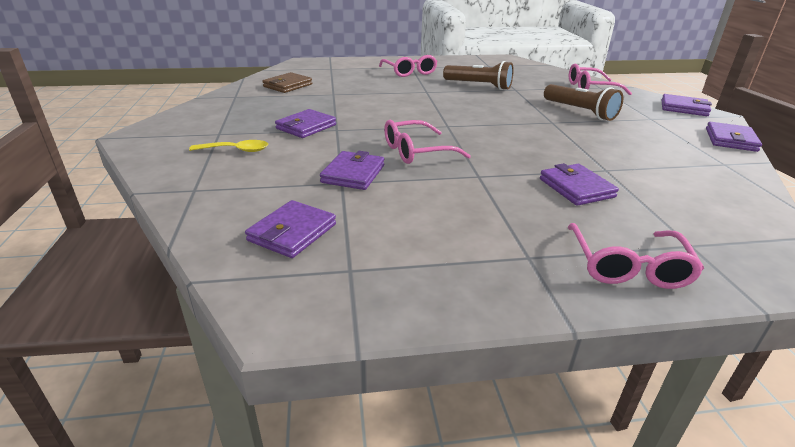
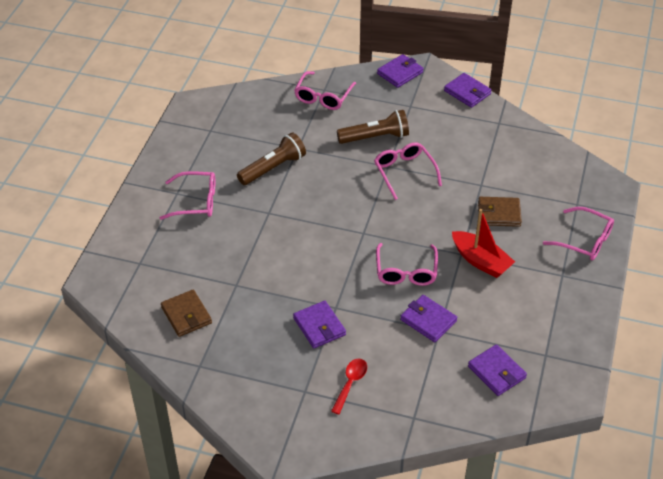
camera: 65 degrees left, 15 degrees up
yellow spoon [189,140,268,152] -> red spoon [331,358,367,414]
purple wallet [540,163,619,206] -> brown wallet [478,197,522,227]
none -> pink glasses [374,142,442,200]
none -> red boat [452,209,515,278]

